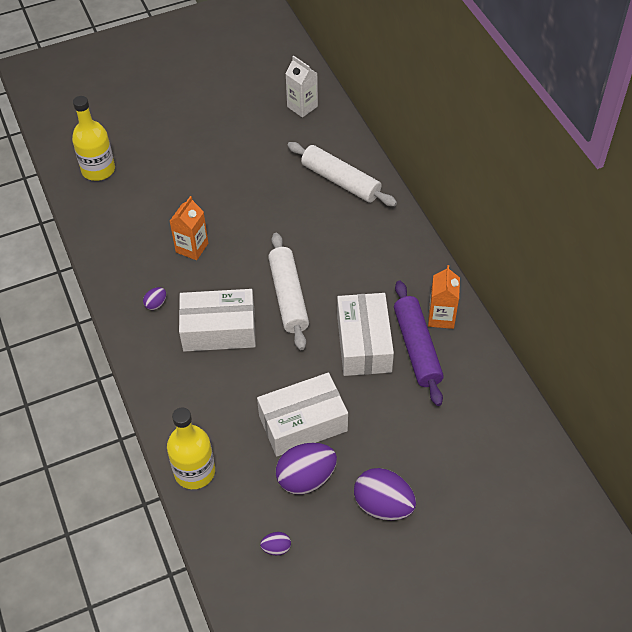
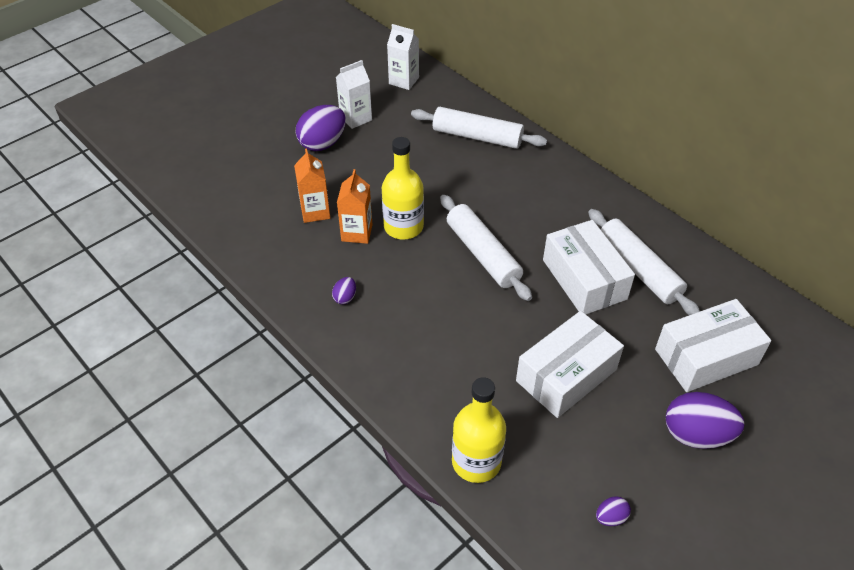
camera: 20 degrees left, 5 degrees down
yellow bottle [72,96,115,181] -> yellow bottle moved to [382,137,424,240]
white box [179,289,256,352] -> white box moved to [655,299,771,392]
purple egg [276,443,337,495] -> purple egg moved to [296,105,346,151]
purple rolling pin [394,281,444,406] -> white rolling pin [588,209,700,315]
orange carton [428,265,460,329] -> orange carton moved to [294,149,330,223]
none -> white carton [336,60,372,129]

